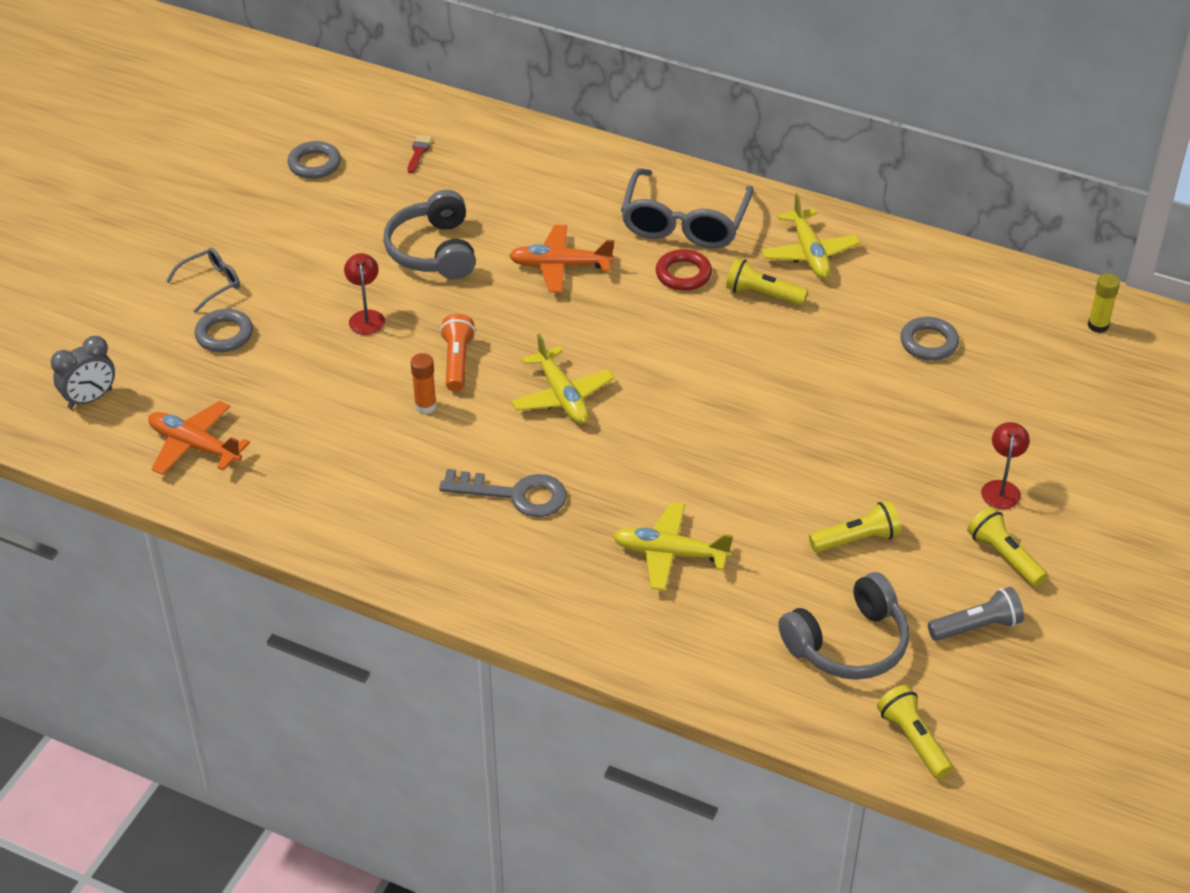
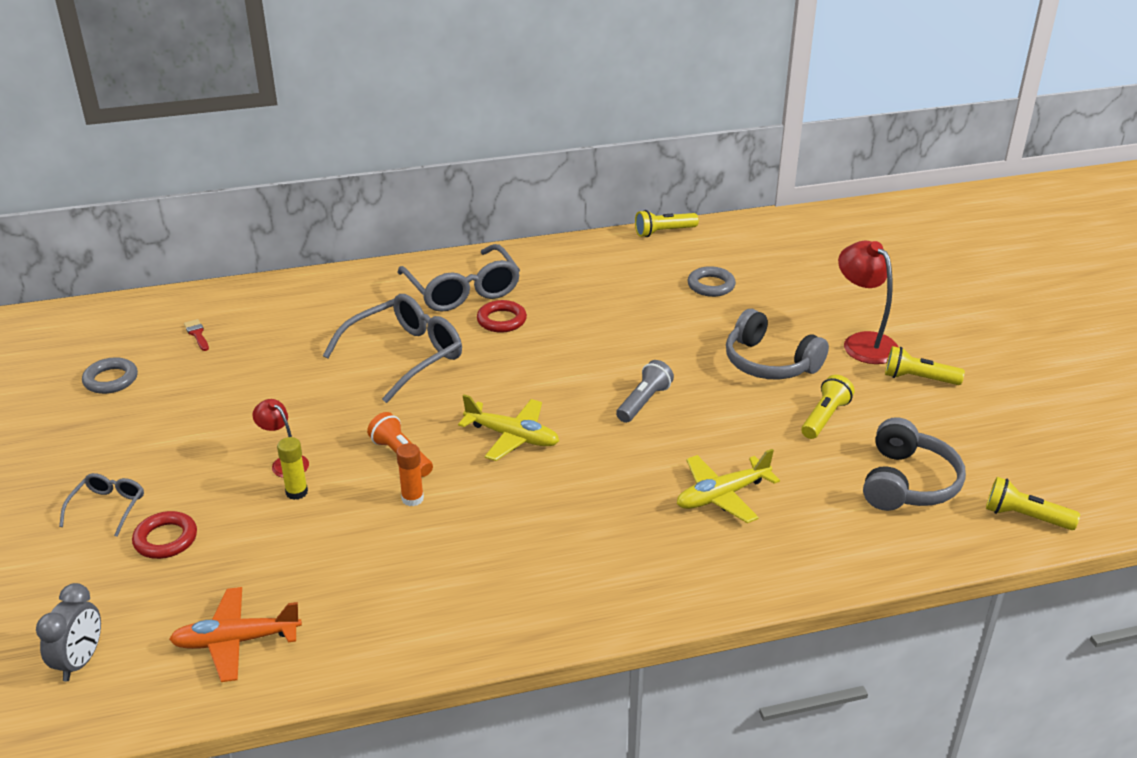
camera: 40 degrees left, 10 degrees down
grey ring [194,309,253,352] -> red ring [132,511,197,559]
grey headphones [383,190,476,279] -> grey headphones moved to [726,309,829,380]
grey key [439,469,567,517] -> none
orange plane [509,225,614,293] -> grey glasses [323,294,462,403]
yellow flashlight [726,258,808,306] -> yellow flashlight moved to [635,210,699,237]
yellow plane [761,193,861,279] -> none
grey flashlight [928,587,1024,641] -> grey flashlight moved to [616,360,674,423]
red lamp [981,422,1030,509] -> red lamp [838,241,898,364], size x1.69
yellow glue stick [1088,274,1120,333] -> yellow glue stick moved to [277,437,308,500]

